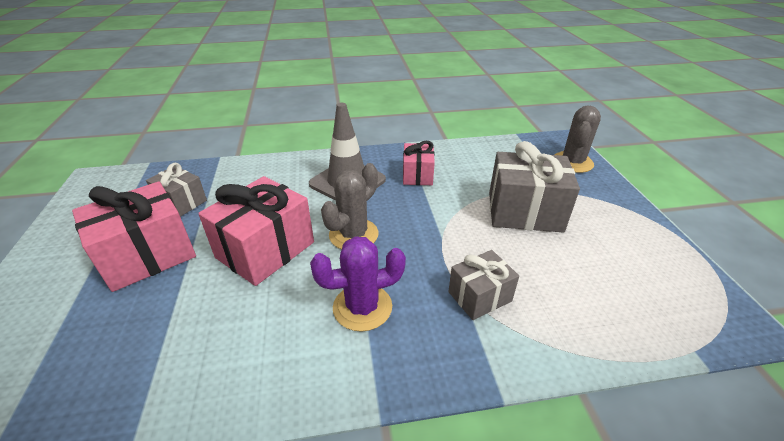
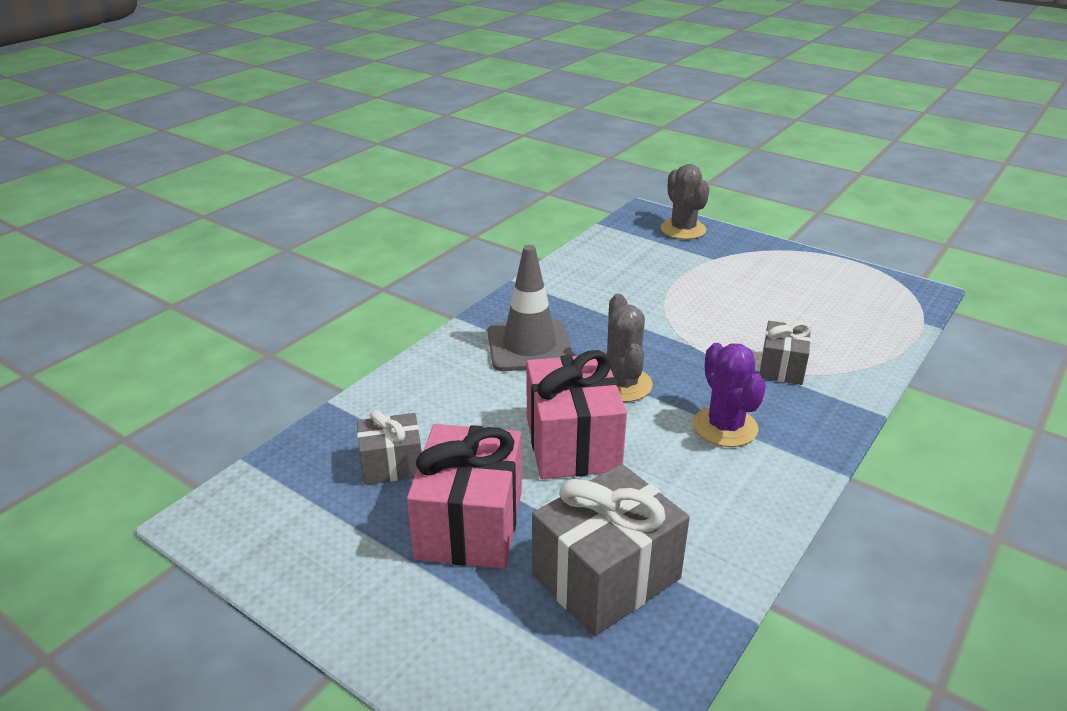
camera: 45 degrees left, 5 degrees down
purple cactus [310,236,406,332] -> purple cactus turned 45 degrees counterclockwise [693,343,766,447]
pink gift [403,141,435,185] -> none
grey gift [489,141,580,233] -> grey gift moved to [532,464,690,636]

